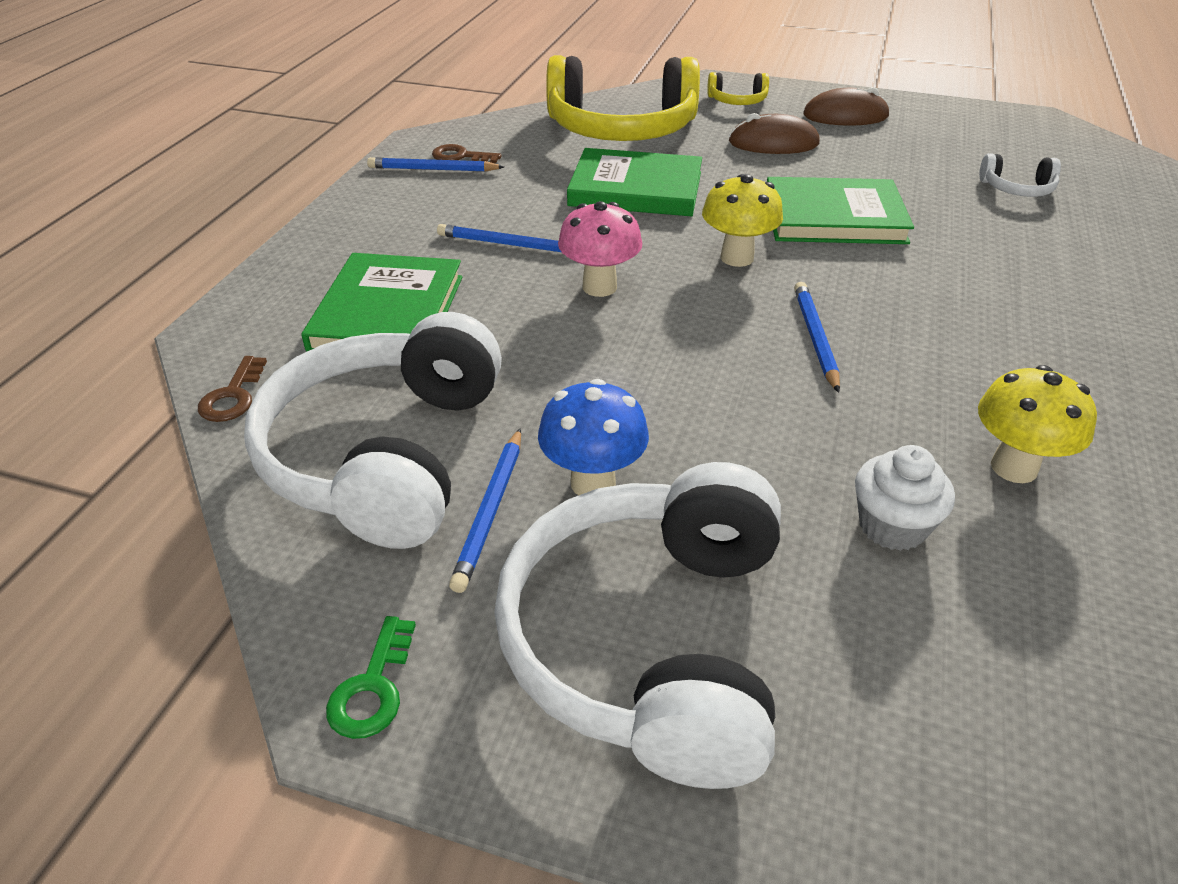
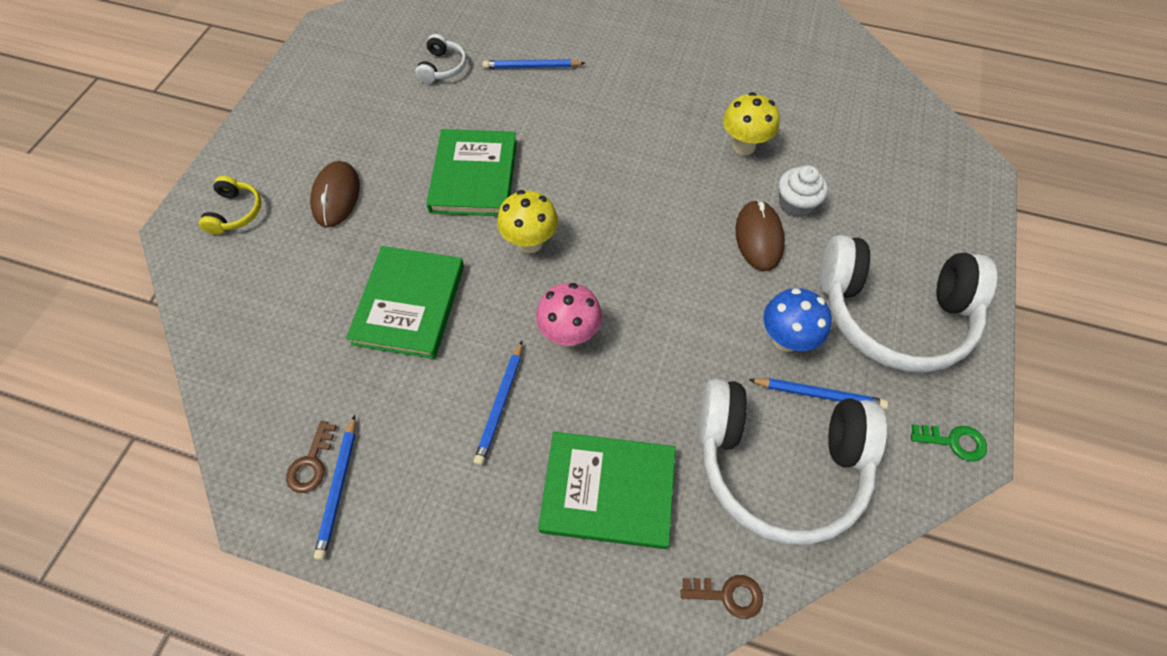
camera: 90 degrees left, 20 degrees up
yellow headphones [546,55,700,141] -> none
blue pencil [794,282,840,393] -> blue pencil moved to [483,59,585,69]
brown mouse [803,87,890,126] -> brown mouse moved to [735,199,785,271]

